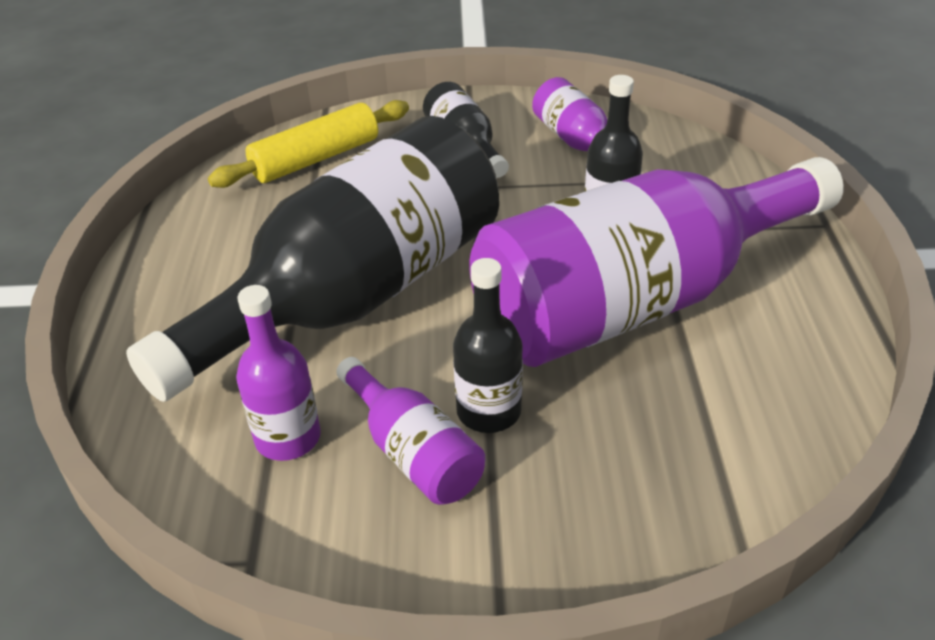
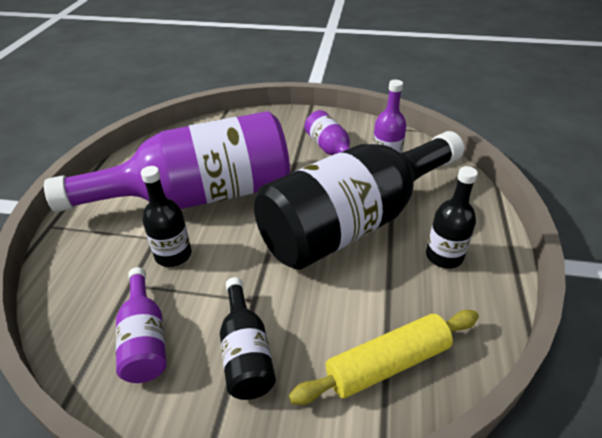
camera: 170 degrees left, 0 degrees up
black bottle [453,258,523,433] -> black bottle moved to [426,166,478,269]

